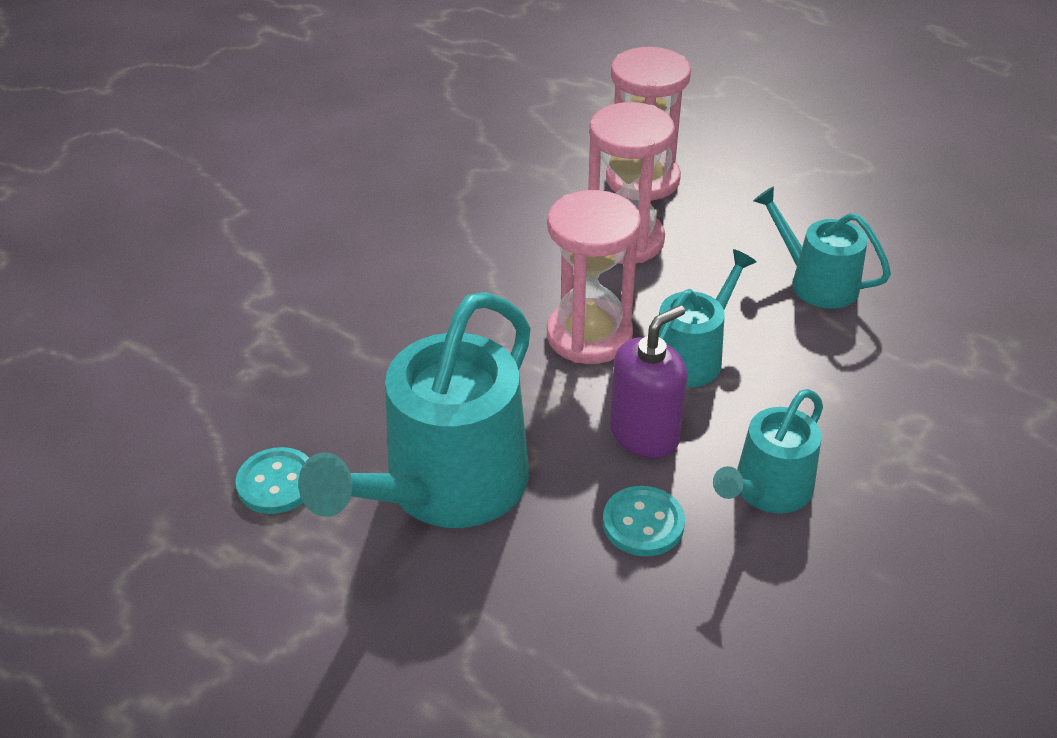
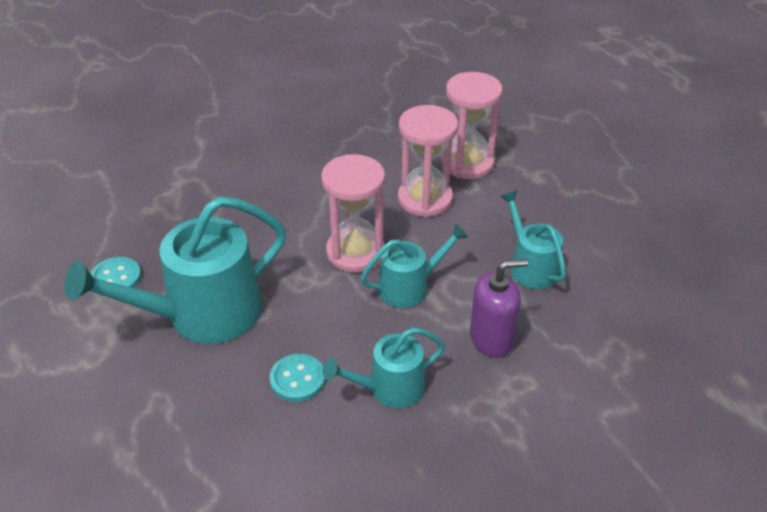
camera: 25 degrees right, 0 degrees up
purple soap dispenser [610,305,687,458] -> purple soap dispenser moved to [470,259,528,358]

